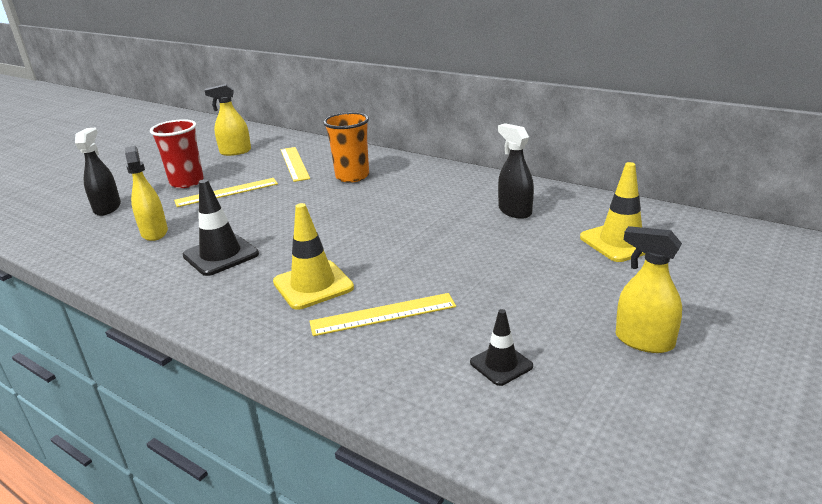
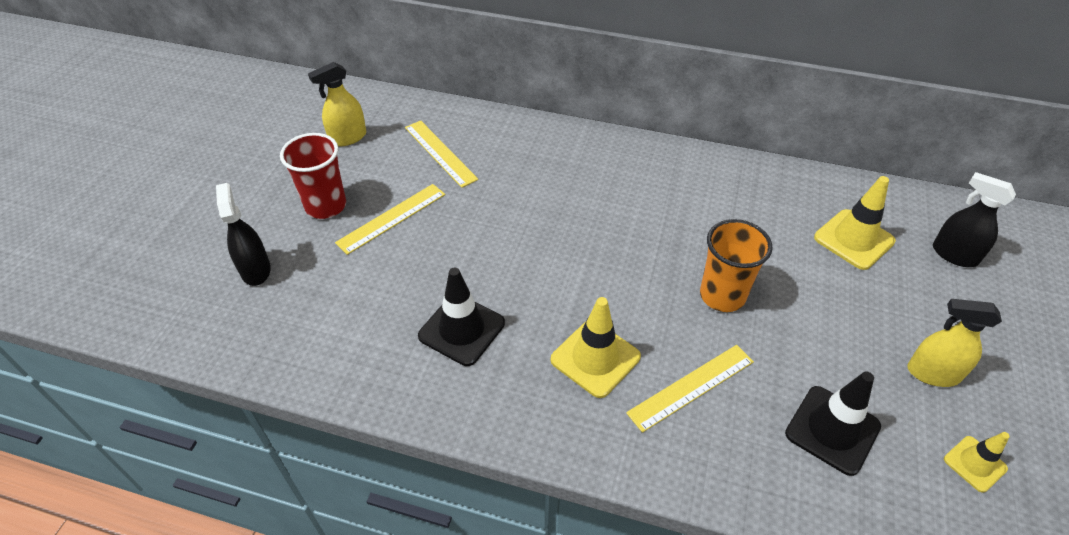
camera: 20 degrees left, 20 degrees up
yellow spray bottle [125,146,168,241] -> none
orange cup [323,112,369,183] -> orange cup moved to [700,219,773,312]
black traffic cone [470,309,533,386] -> black traffic cone [785,372,881,476], size x1.68
black spray bottle [498,123,534,219] -> black spray bottle moved to [933,172,1016,267]
none -> yellow traffic cone [944,432,1010,493]

